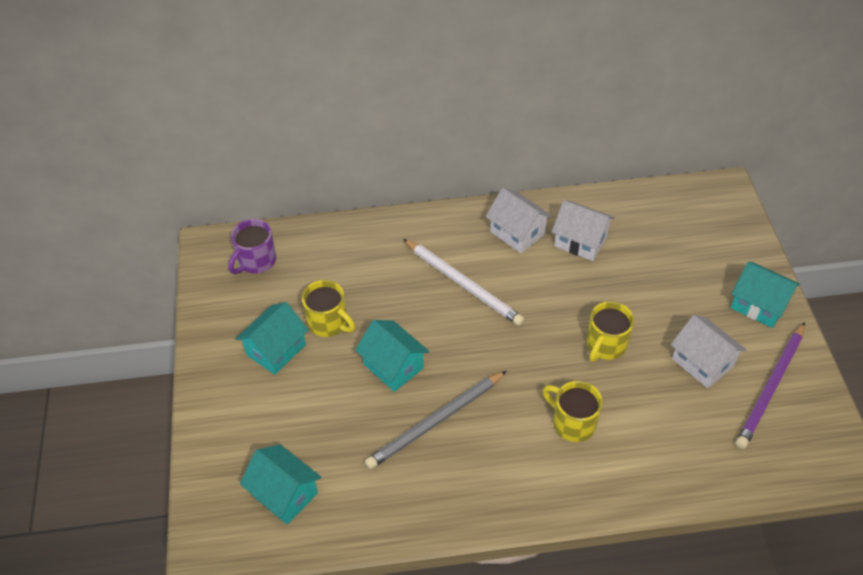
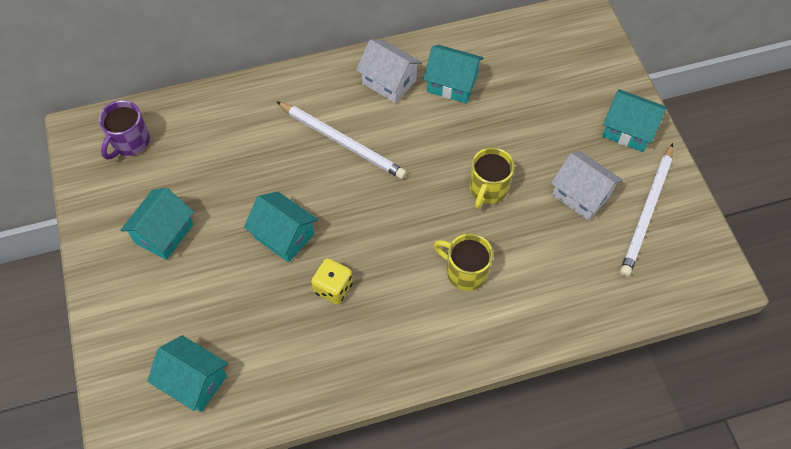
camera: 10 degrees left, 10 degrees up
yellow mug [302,280,355,337] -> none
grey pencil [365,371,507,469] -> yellow dice [311,258,353,304]
white house [552,200,615,261] -> turquoise house [423,45,484,103]
purple pencil [736,322,805,449] -> white pencil [620,143,673,277]

